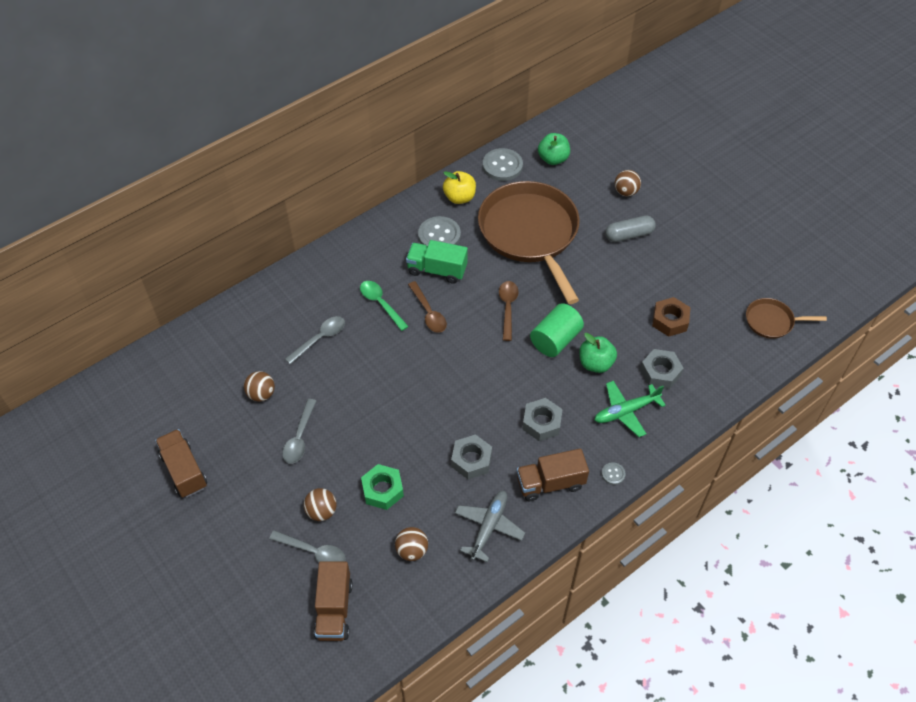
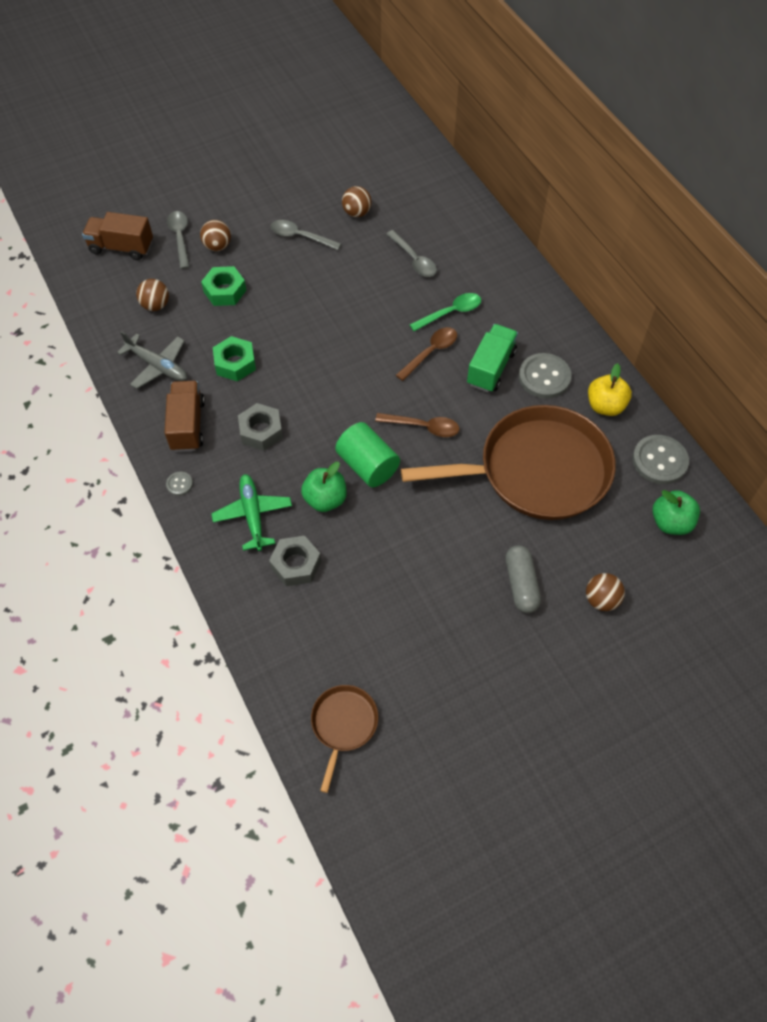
camera: 100 degrees right, 5 degrees up
brown truck [155,429,207,498] -> none
grey spoon [269,530,346,563] -> grey spoon turned 135 degrees clockwise [167,211,190,269]
brown spoon [408,281,447,333] -> brown spoon turned 150 degrees clockwise [396,327,457,381]
grey nut [451,434,492,479] -> green nut [213,336,256,381]
brown nut [652,297,691,337] -> none

